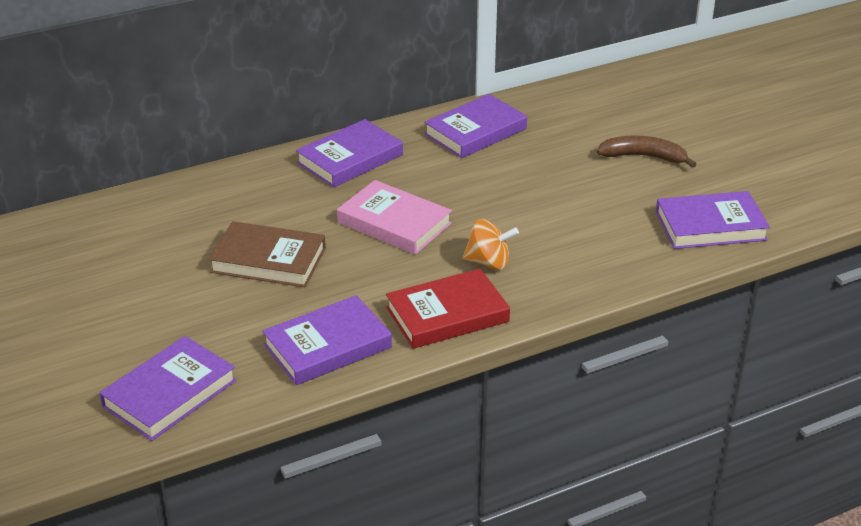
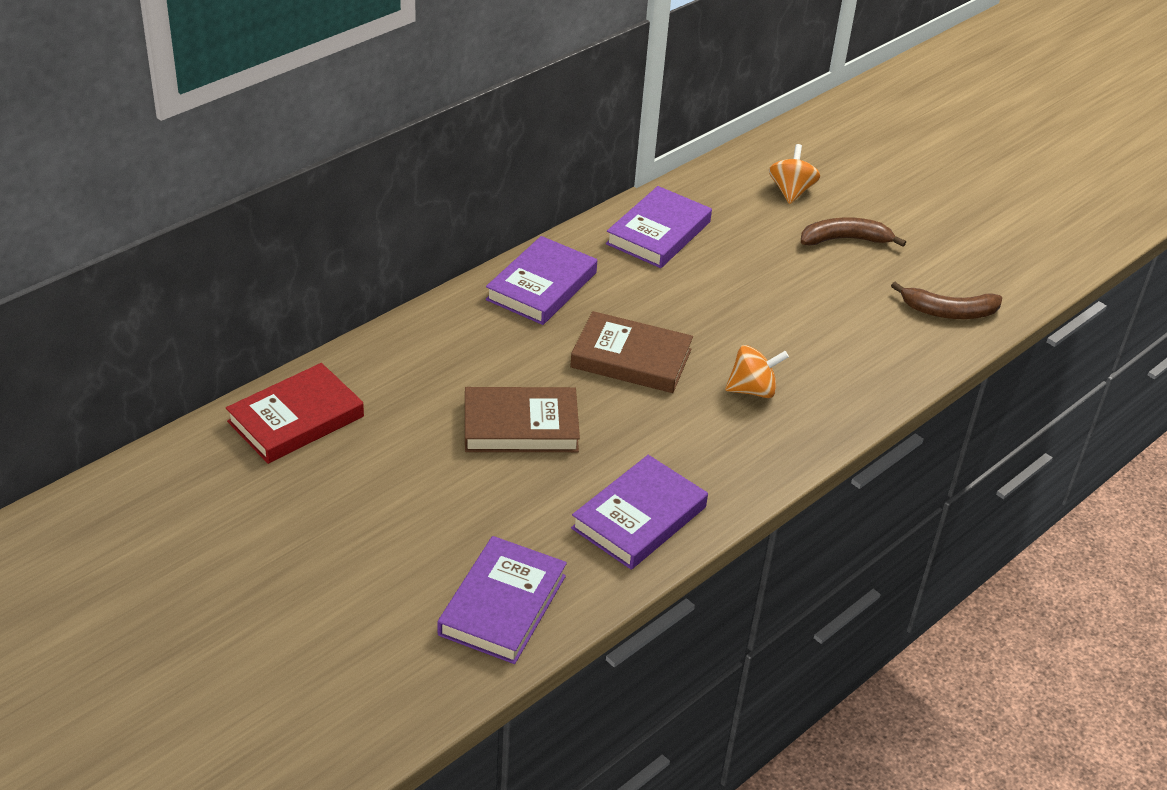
camera: 20 degrees left, 5 degrees up
pink book [337,180,452,255] -> brown book [570,311,693,393]
red book [386,269,510,349] -> red book moved to [226,363,364,464]
purple book [656,191,770,249] -> brown banana [891,282,1002,319]
none -> orange spinning top [769,144,820,204]

